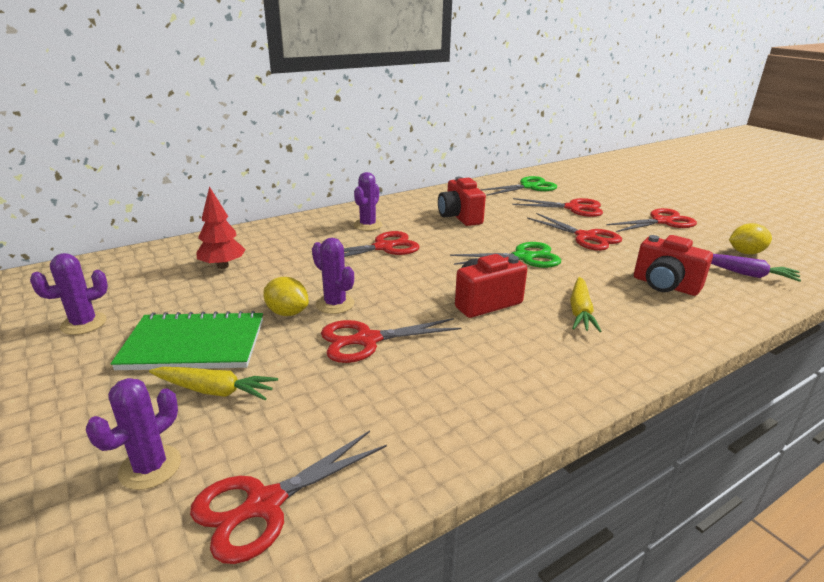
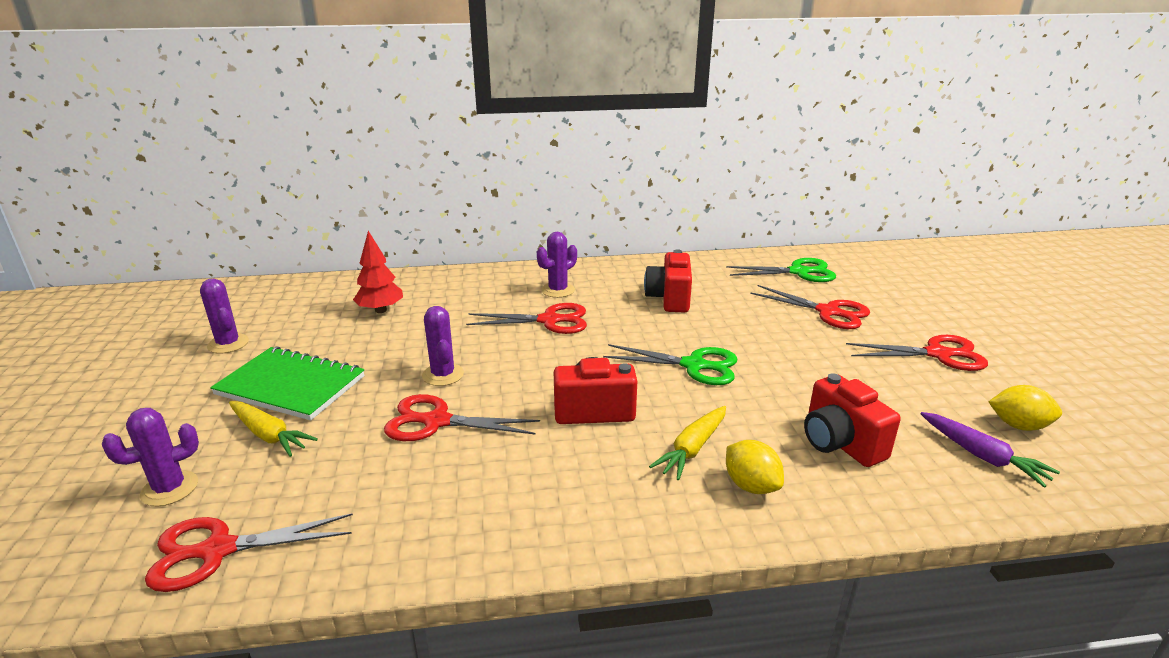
camera: 25 degrees right, 0 degrees up
purple cactus [30,253,108,335] -> purple cactus turned 60 degrees clockwise [200,278,249,354]
yellow lemon [263,277,309,316] -> yellow lemon moved to [726,440,784,494]
red scissors [527,213,622,251] -> none

